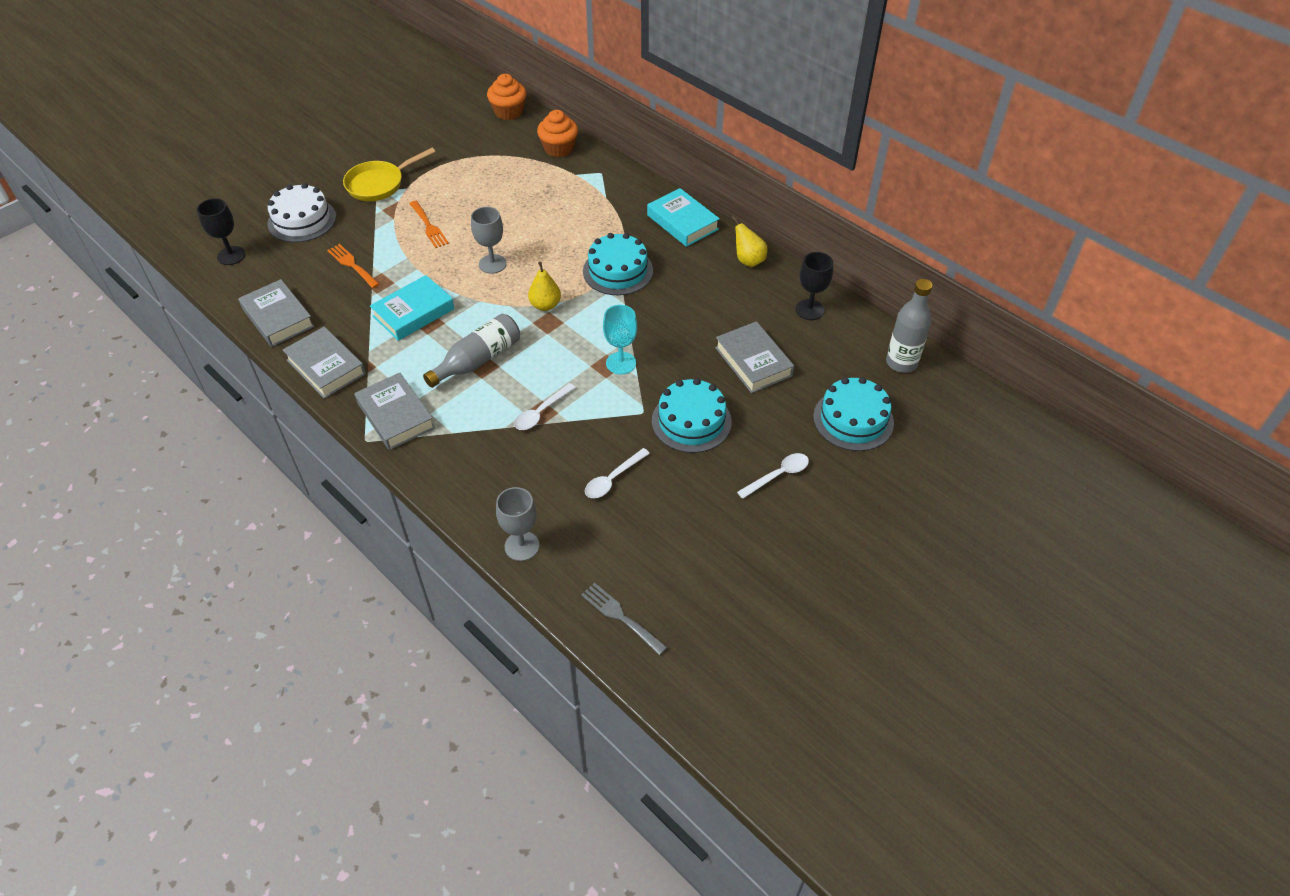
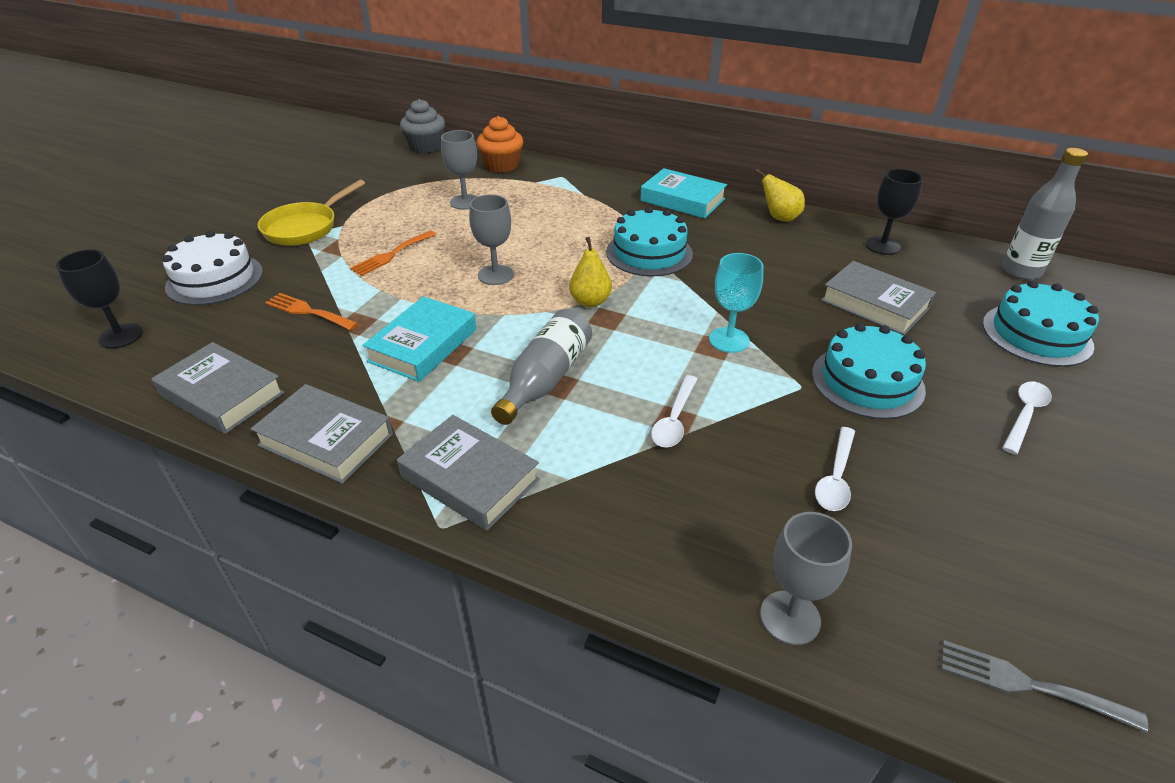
camera: 20 degrees left, 10 degrees down
orange fork [409,201,449,248] -> orange fork turned 90 degrees clockwise [350,230,437,276]
orange cupcake [487,74,526,120] -> grey cupcake [400,99,445,153]
none -> grey goblet [441,130,478,210]

